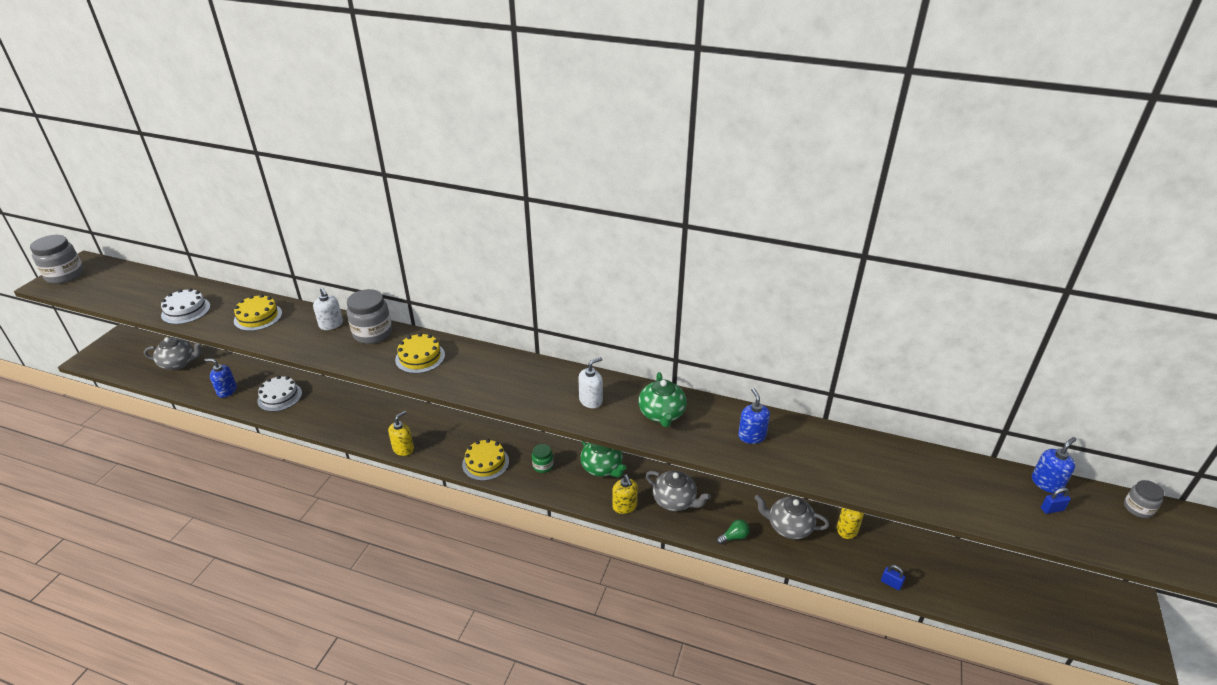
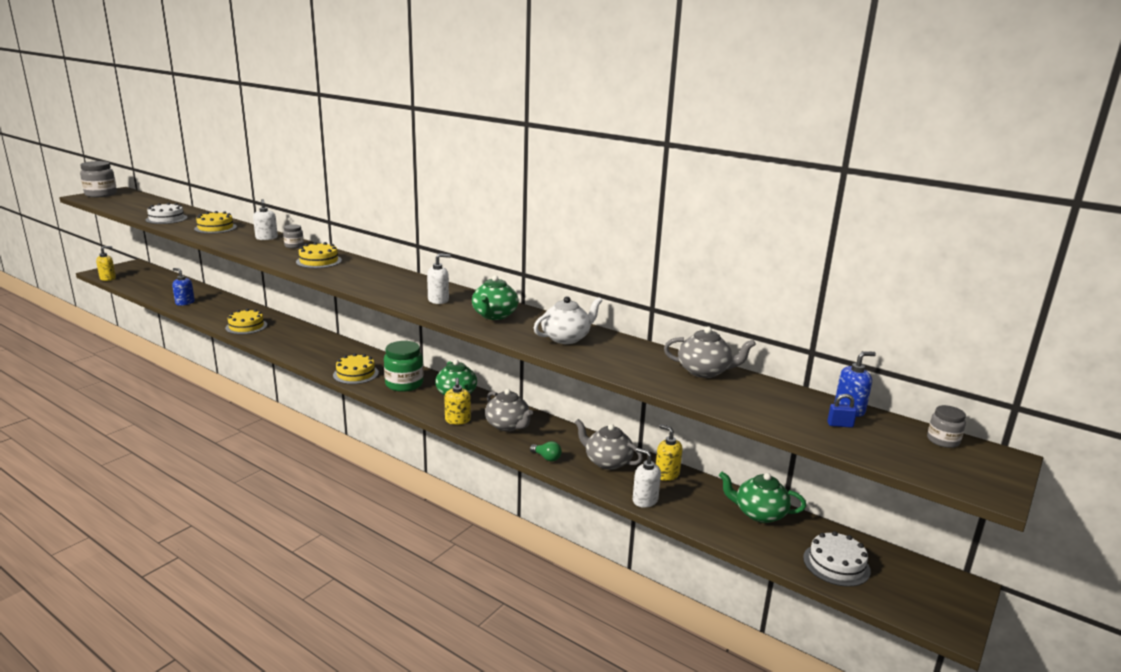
camera: 15 degrees right, 15 degrees down
grey teapot [144,337,202,370] -> grey teapot moved to [664,326,756,378]
white cake [257,376,302,412] -> white cake moved to [803,531,871,587]
grey jar [347,289,392,344] -> grey jar [283,225,304,248], size x0.53
yellow soap dispenser [388,411,414,456] -> yellow soap dispenser moved to [96,246,116,281]
green jar [532,444,553,473] -> green jar [384,341,424,392], size x1.87
green light bulb [717,520,750,544] -> green light bulb turned 45 degrees clockwise [530,441,562,461]
blue soap dispenser [738,388,770,444] -> white teapot [534,296,603,344]
blue padlock [881,565,905,590] -> none
none -> yellow cake [225,309,267,335]
none -> white soap dispenser [633,448,661,508]
none -> green teapot [719,472,806,523]

